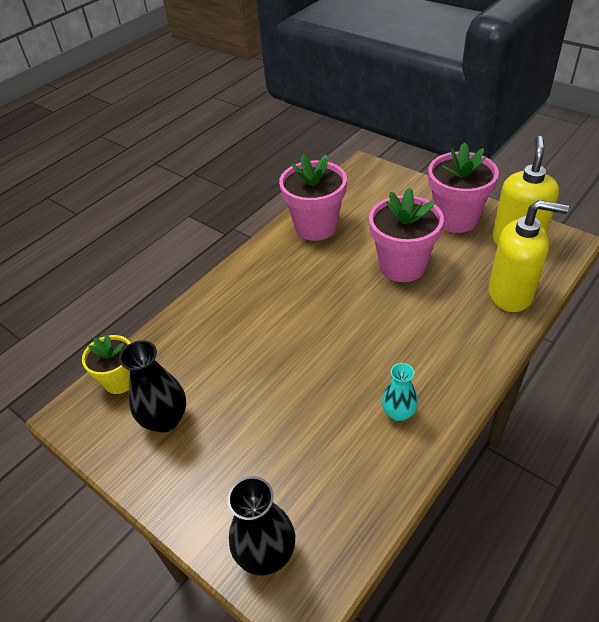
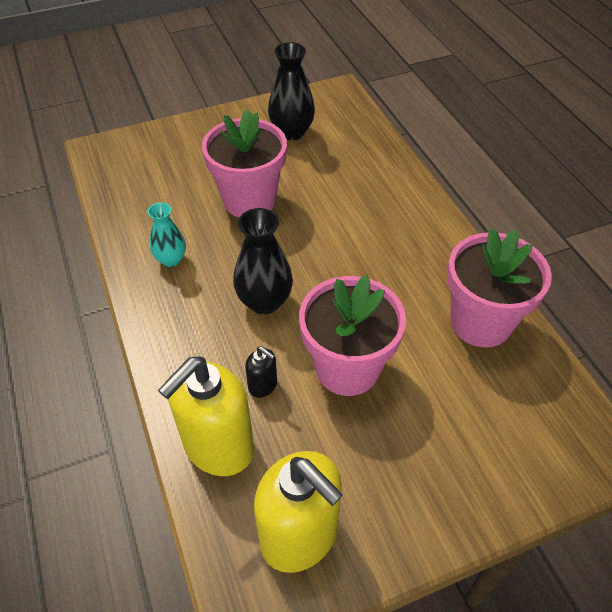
camera: 115 degrees right, 5 degrees up
yellow flower pot [82,335,130,394] -> none
black vase [227,476,295,575] -> black vase moved to [233,208,293,315]
pink flower pot [428,142,499,233] -> pink flower pot moved to [202,109,287,218]
none -> black soap dispenser [245,346,277,398]

